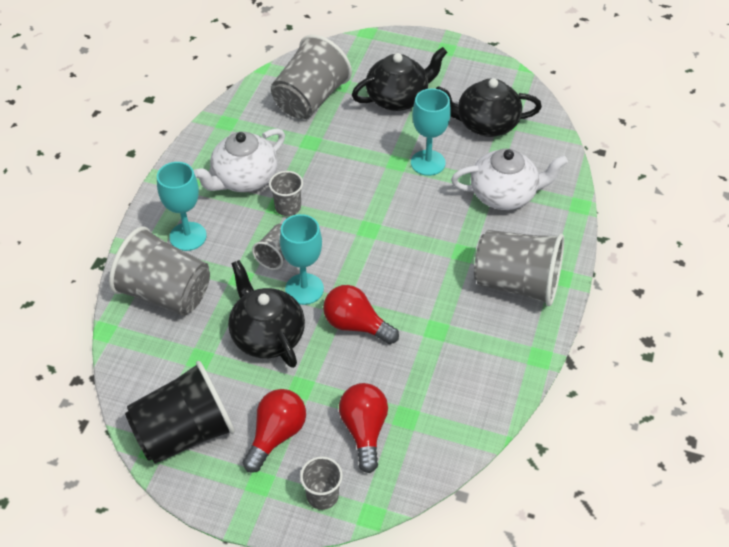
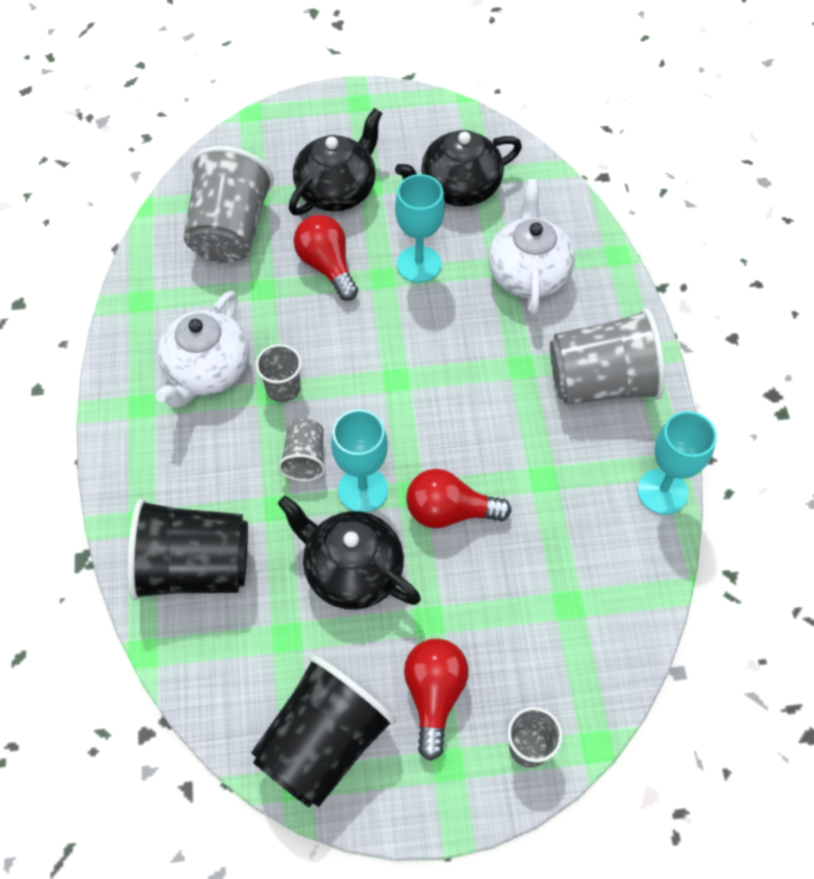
camera: 25 degrees left, 10 degrees up
grey cup [109,226,210,316] -> black cup [128,499,248,600]
turquoise goblet [157,162,207,251] -> turquoise goblet moved to [637,411,717,515]
red light bulb [339,383,388,473] -> red light bulb moved to [293,215,358,301]
white teapot [451,149,568,210] -> white teapot turned 60 degrees counterclockwise [488,179,575,315]

